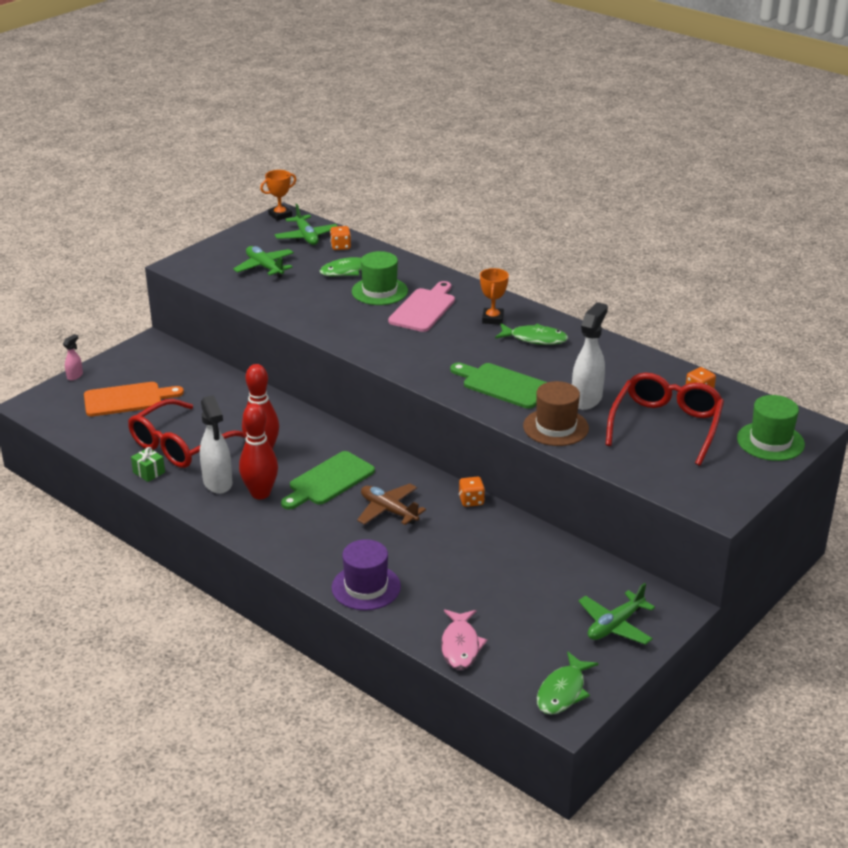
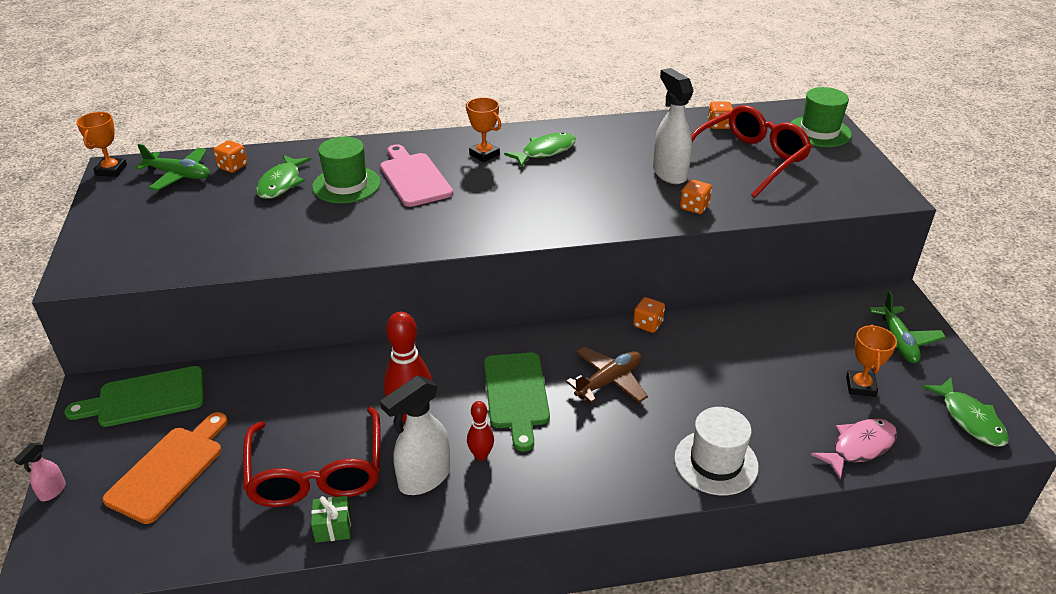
camera: 50 degrees left, 5 degrees up
pink spray bottle [63,334,83,381] -> pink spray bottle turned 135 degrees counterclockwise [14,443,66,501]
white spray bottle [200,395,232,494] -> white spray bottle turned 120 degrees clockwise [380,375,450,495]
green plane [233,246,294,278] -> none
red bowling pin [239,403,278,499] -> red bowling pin [467,401,494,460], size x0.54
purple hat [331,539,401,610] -> white hat [674,407,759,495]
brown plane [357,483,426,525] -> brown plane turned 150 degrees clockwise [566,347,648,403]
pink fish [441,609,487,670] -> pink fish turned 75 degrees counterclockwise [811,418,897,480]
green cutting board [450,363,547,409] -> green cutting board moved to [64,366,204,427]
brown hat [523,381,589,446] -> orange dice [680,179,712,214]
red glasses [606,373,724,466] -> red glasses turned 75 degrees clockwise [691,105,812,198]
none -> orange trophy [846,325,897,397]

